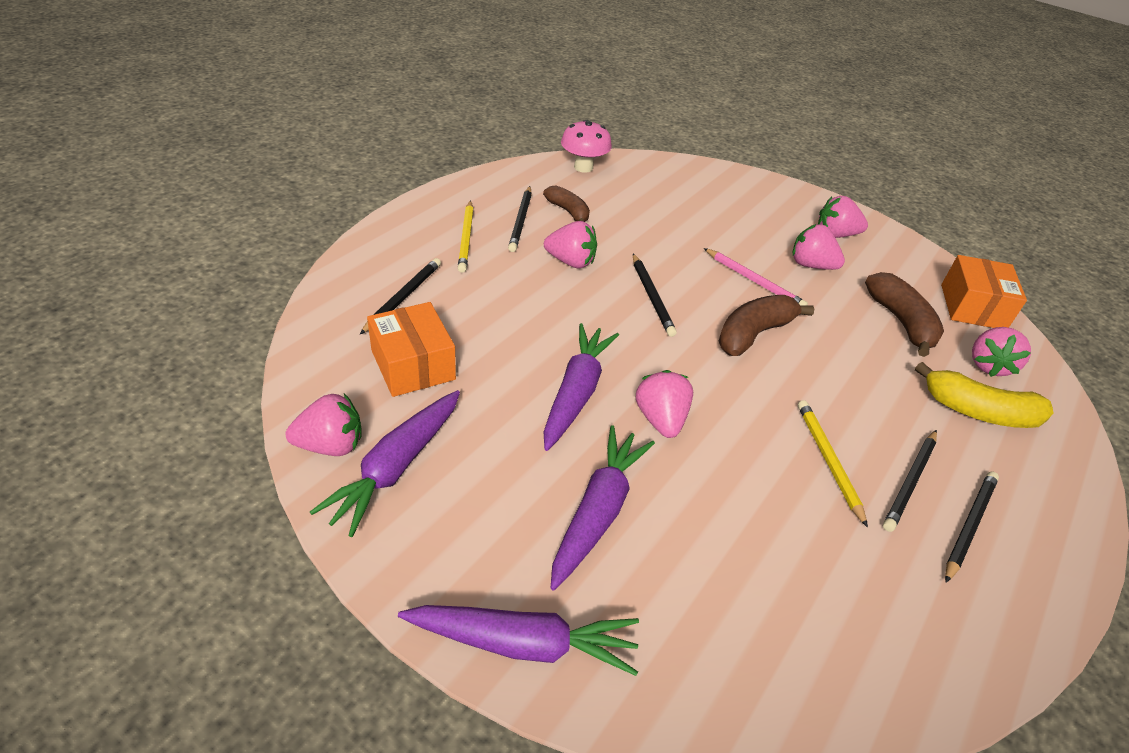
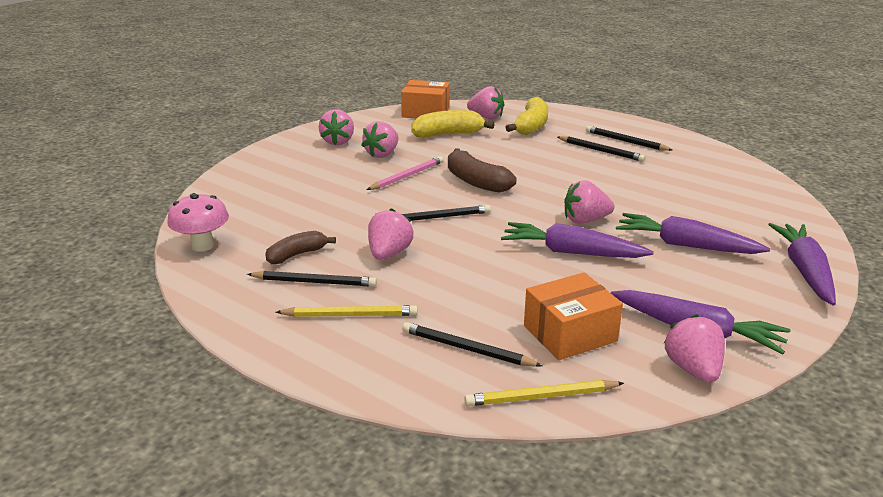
camera: 85 degrees left, 15 degrees down
yellow pencil [798,400,868,528] -> yellow pencil moved to [464,380,624,406]
brown banana [865,272,944,357] -> yellow banana [411,110,495,138]

